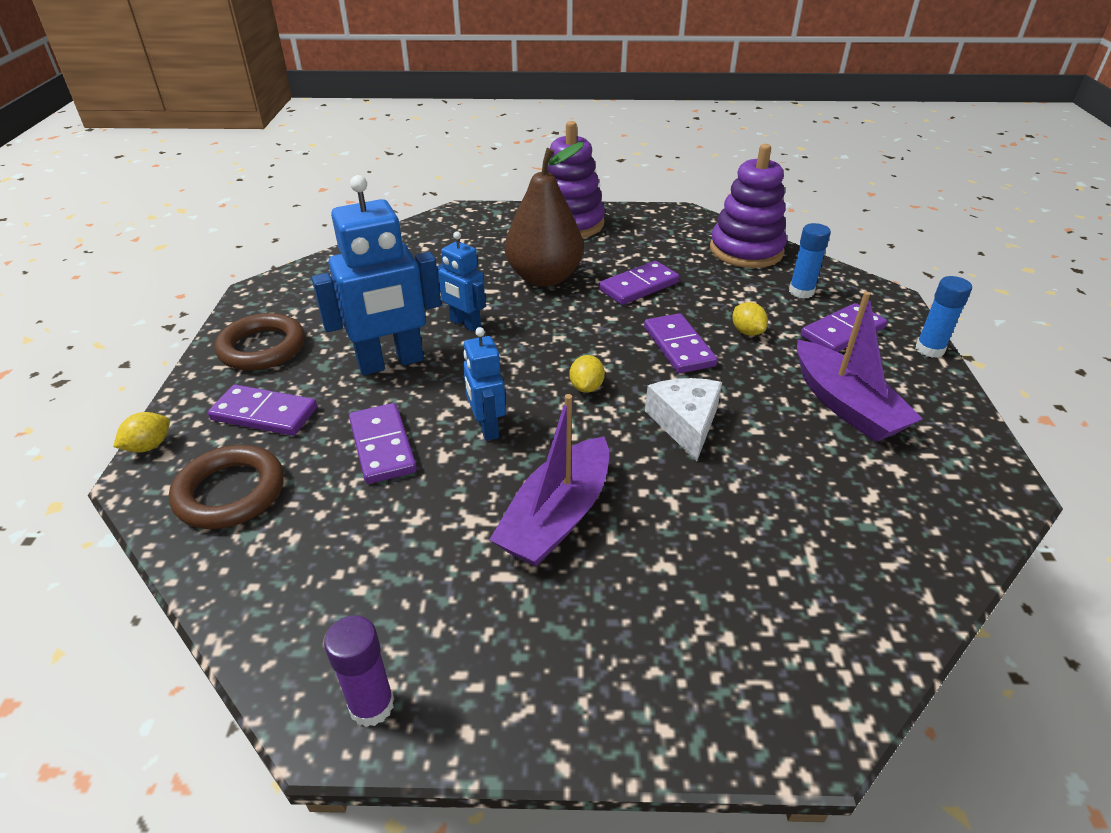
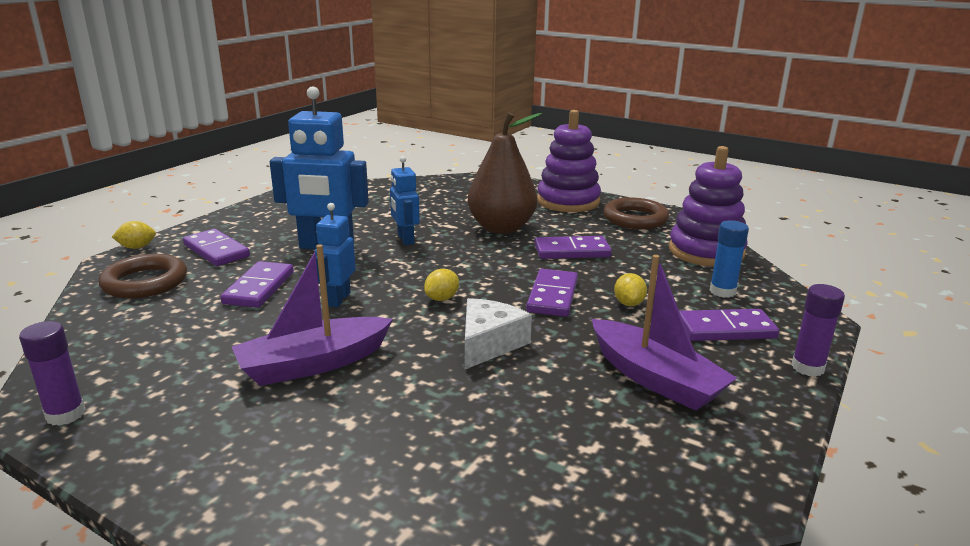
camera: 30 degrees right, 15 degrees down
brown ring [214,313,305,370] -> brown ring moved to [603,197,669,229]
purple boat [797,292,923,442] -> purple boat turned 45 degrees counterclockwise [592,255,737,411]
blue glue stick [916,276,972,358] -> purple glue stick [791,284,845,377]

